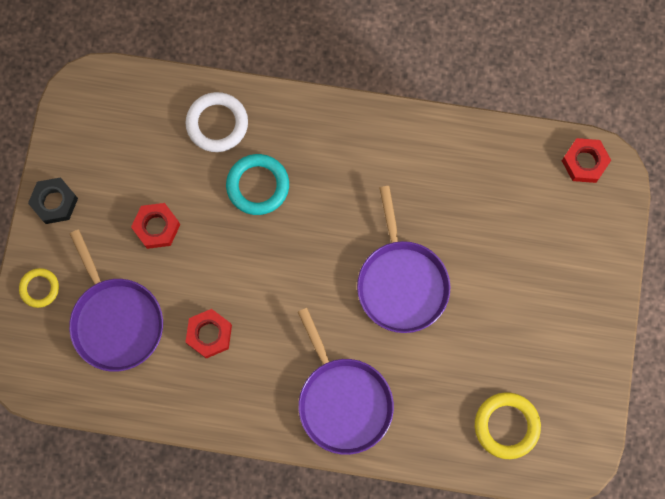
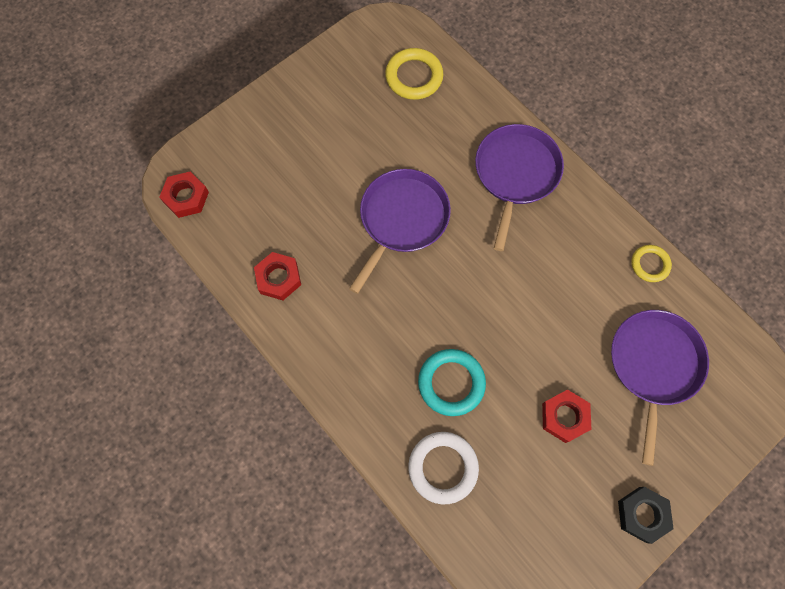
camera: 140 degrees left, 5 degrees down
yellow ring [19,268,59,308] -> yellow ring moved to [631,245,672,282]
red nut [186,309,232,359] -> red nut moved to [254,252,301,300]

